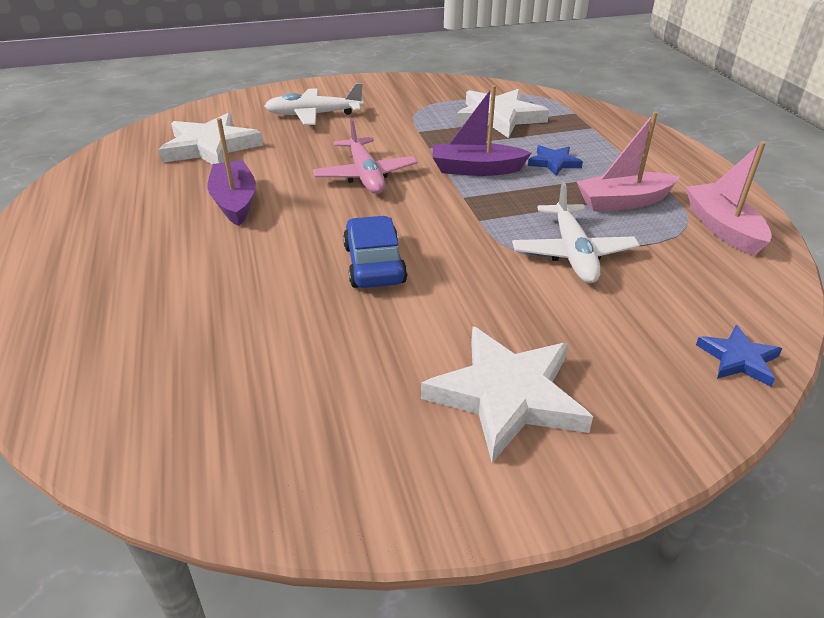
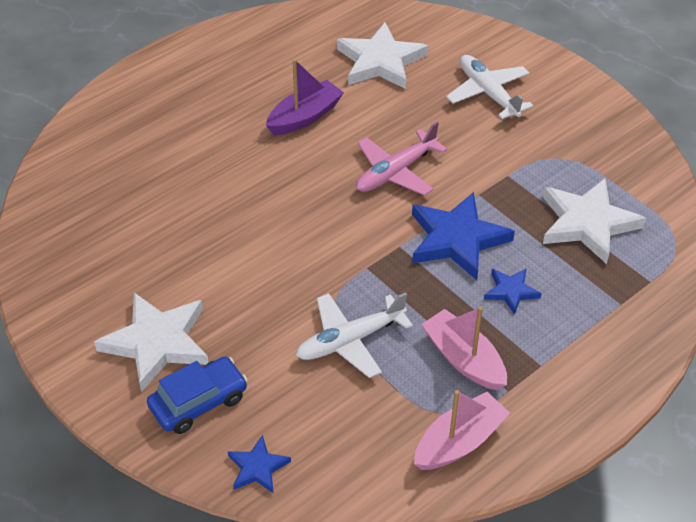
camera: 65 degrees right, 10 degrees up
blue car [343,216,407,288] -> blue car moved to [147,356,248,434]
purple boat [432,85,531,176] -> blue star [412,192,515,280]

